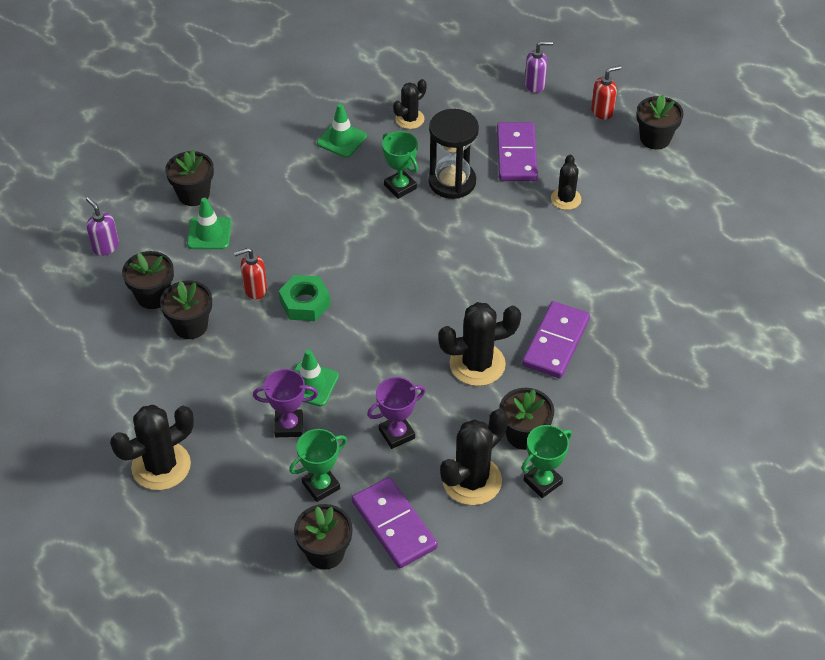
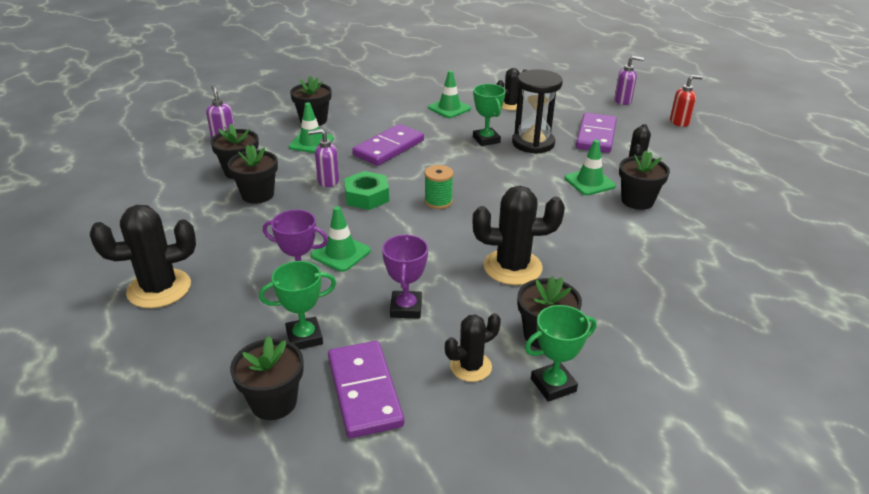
camera: 15 degrees right, 15 degrees down
red soap dispenser [234,248,267,300] -> purple soap dispenser [308,129,339,187]
purple trophy [367,377,426,449] -> purple trophy turned 75 degrees counterclockwise [382,234,428,319]
black cactus [440,409,508,505] -> black cactus [445,313,501,382], size x0.60
purple domino [522,301,590,378] -> purple domino moved to [352,124,424,166]
black flower pot [636,94,683,150] -> black flower pot moved to [619,150,670,210]
none -> green spool [424,165,454,209]
none -> green traffic cone [565,140,616,195]

